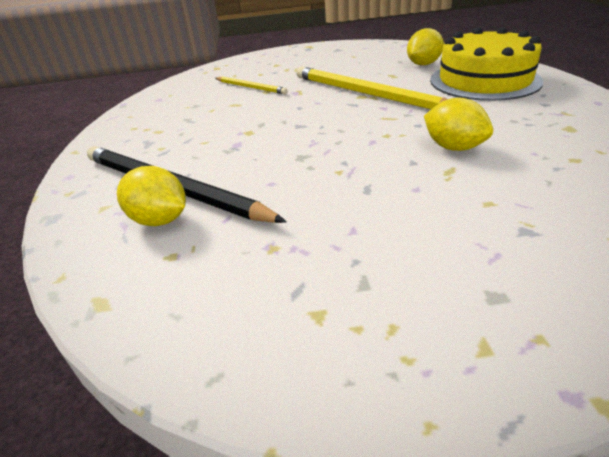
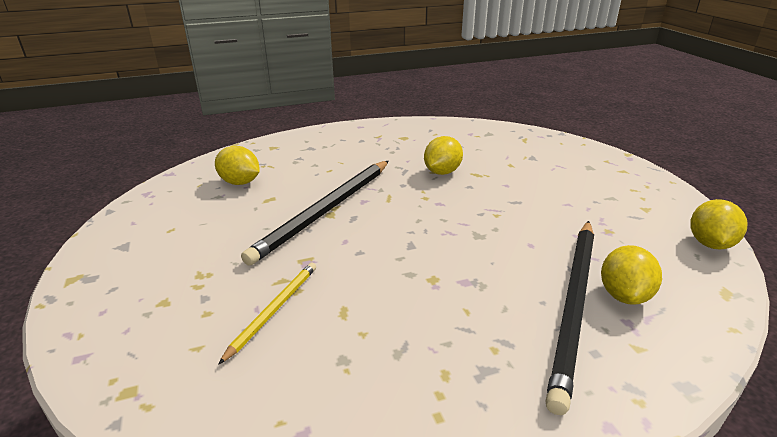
camera: 105 degrees left, 5 degrees down
yellow pencil [296,67,448,109] -> black pencil [241,161,389,266]
yellow cake [430,27,544,101] -> none
none -> yellow lemon [690,199,747,249]

